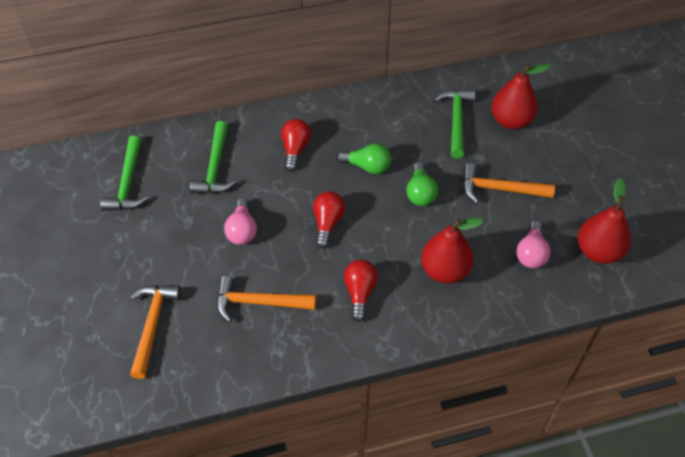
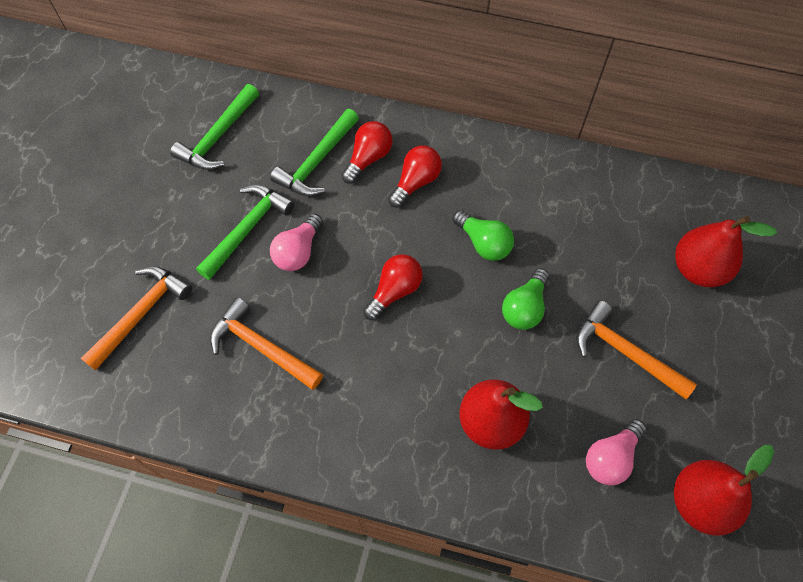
camera: 30 degrees right, 10 degrees up
red light bulb [344,260,378,322] -> red light bulb moved to [342,121,392,184]
green hammer [434,89,475,158] -> green hammer moved to [196,185,295,280]

